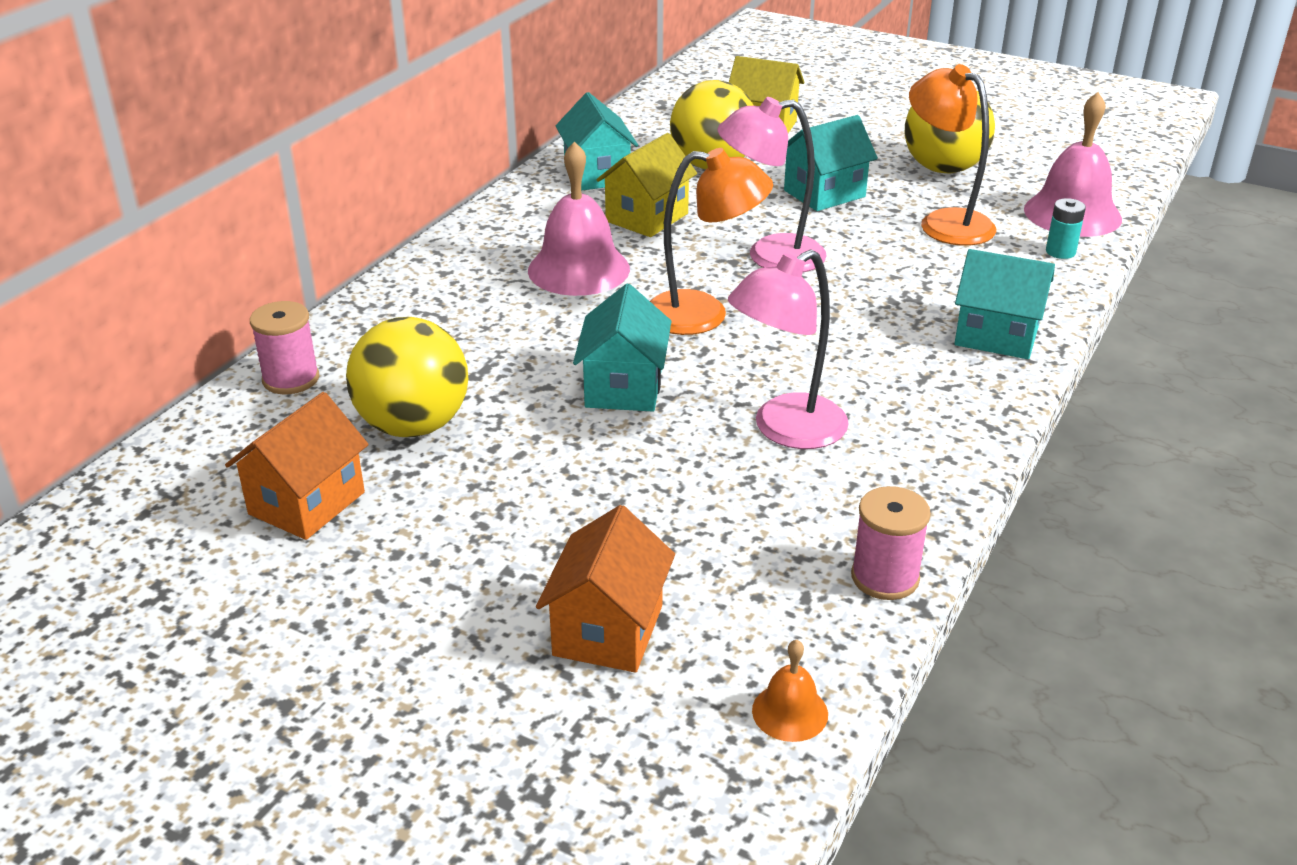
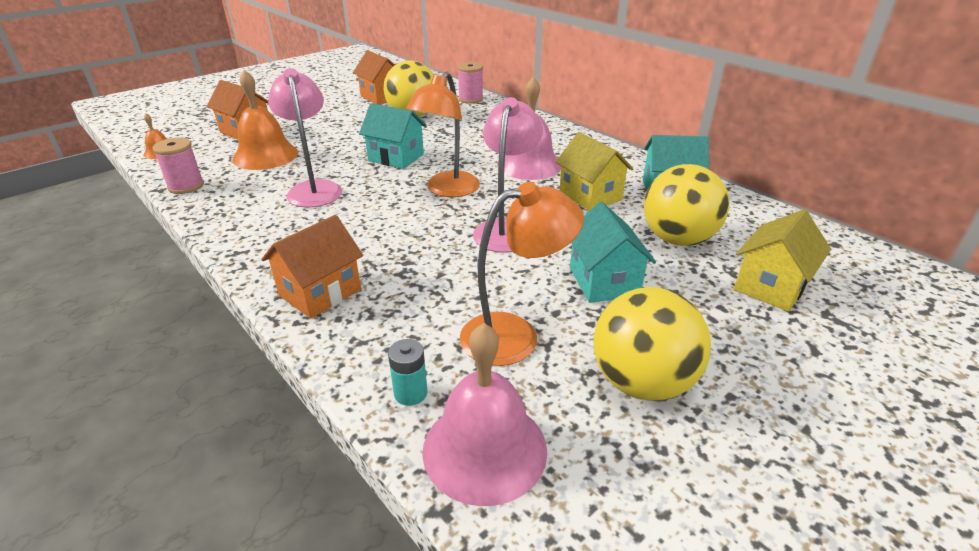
camera: 110 degrees right, 0 degrees up
turquoise house [954,249,1055,359] -> orange house [261,215,363,319]
none -> orange bell [232,70,298,170]

